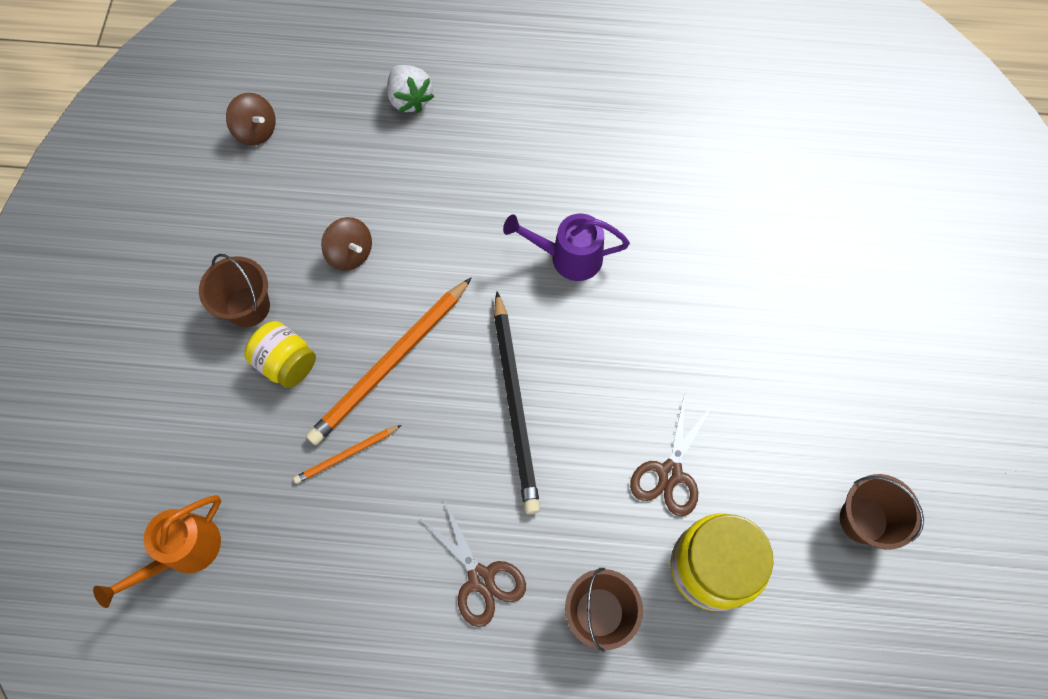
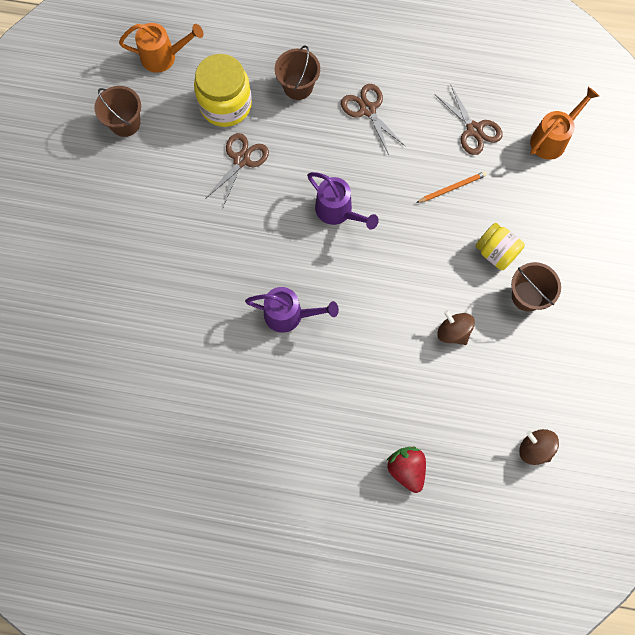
camera: 175 degrees left, 5 degrees up
orange pencil [306,278,471,445] -> none
white strawberry [387,65,434,113] -> red strawberry [386,447,426,493]
black pencil [494,292,540,514] -> purple watering can [307,172,379,230]
none -> orange watering can [119,23,204,73]
none -> brown scissors [435,84,503,155]

